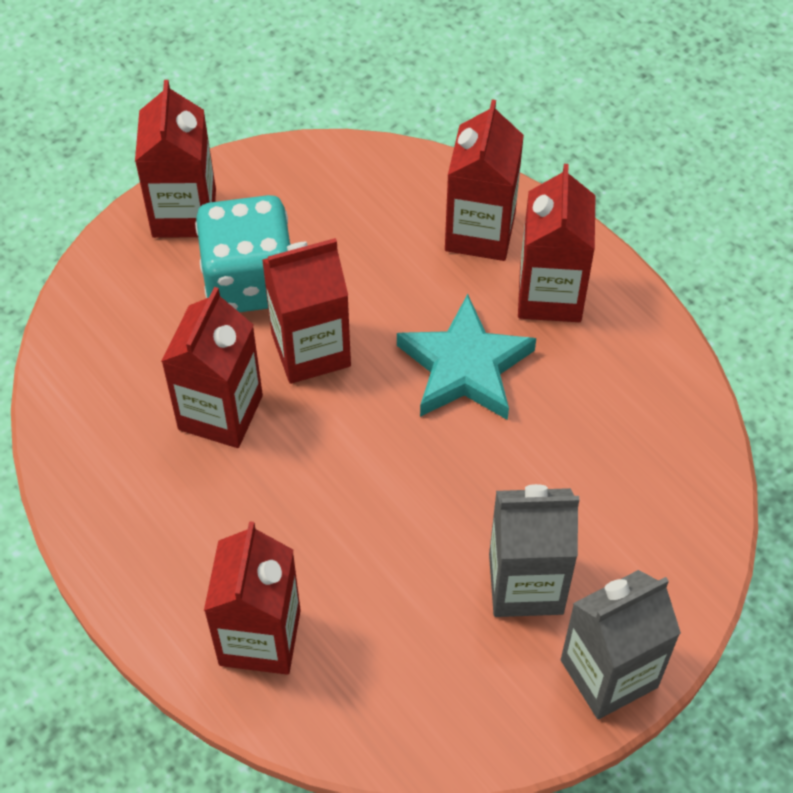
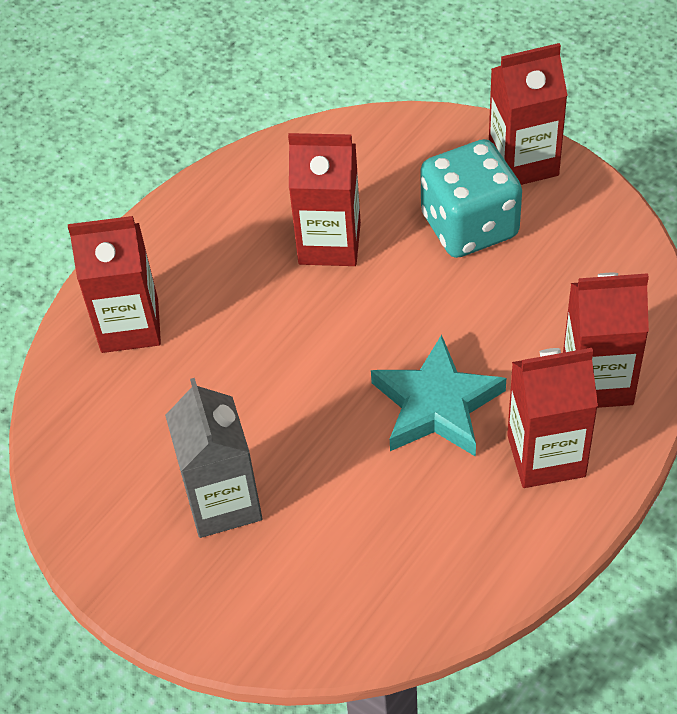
camera: 80 degrees right, 5 degrees down
red carton [262,238,351,384] -> none
grey carton [561,570,681,719] -> none

